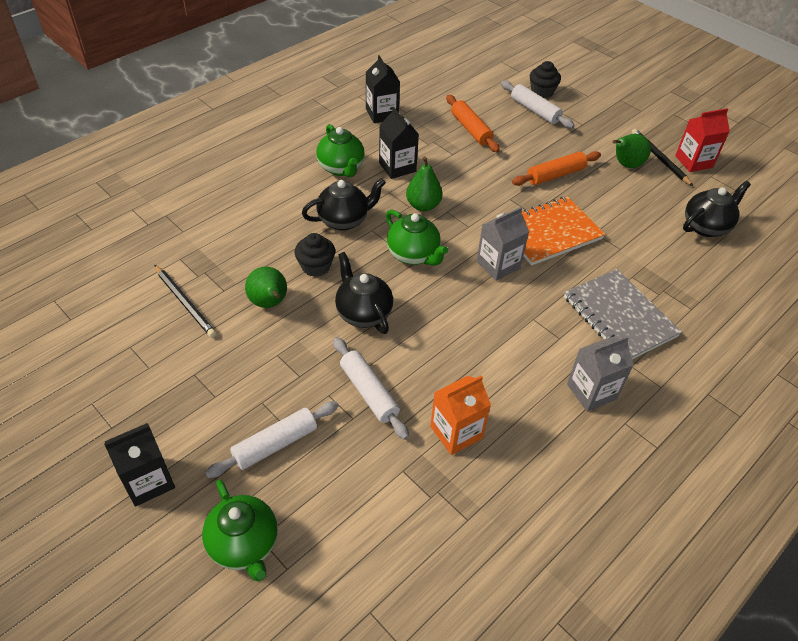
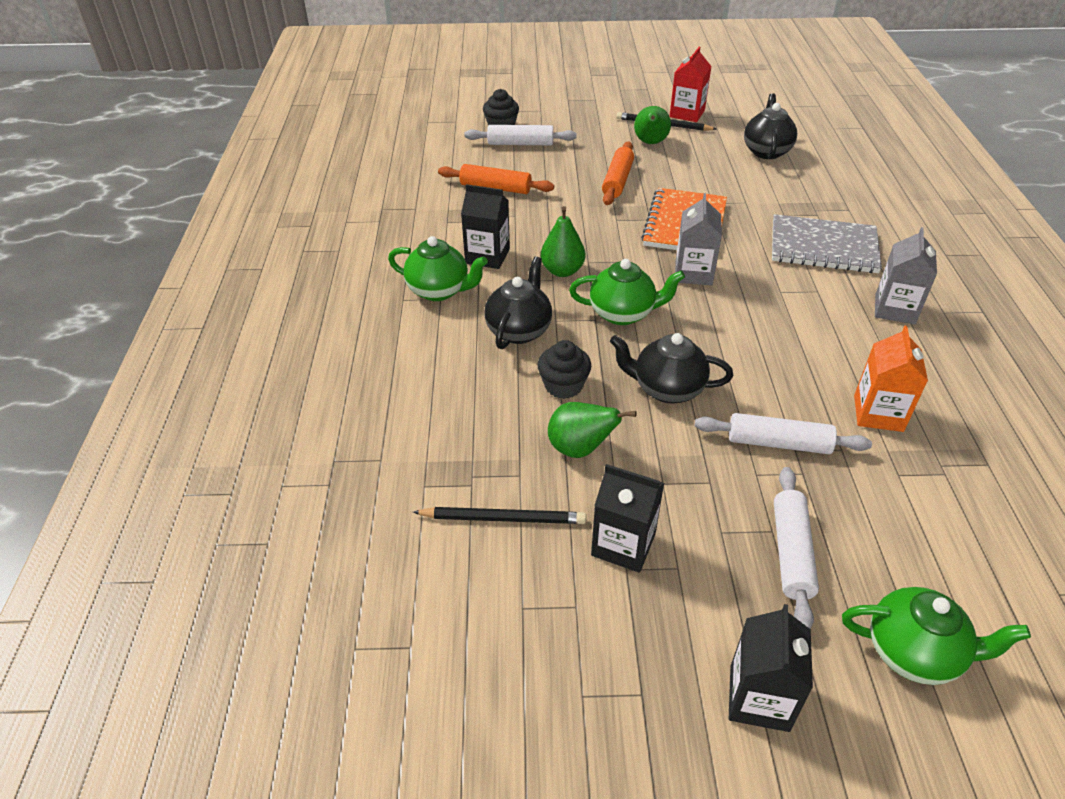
camera: 45 degrees left, 5 degrees down
black carton [366,55,400,123] -> black carton moved to [591,464,664,573]

